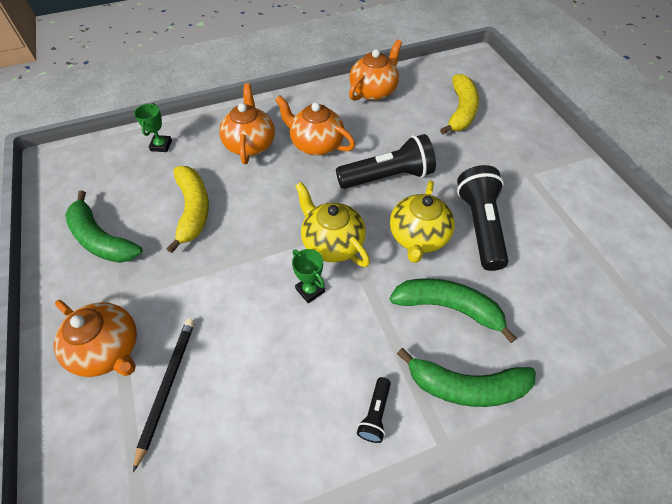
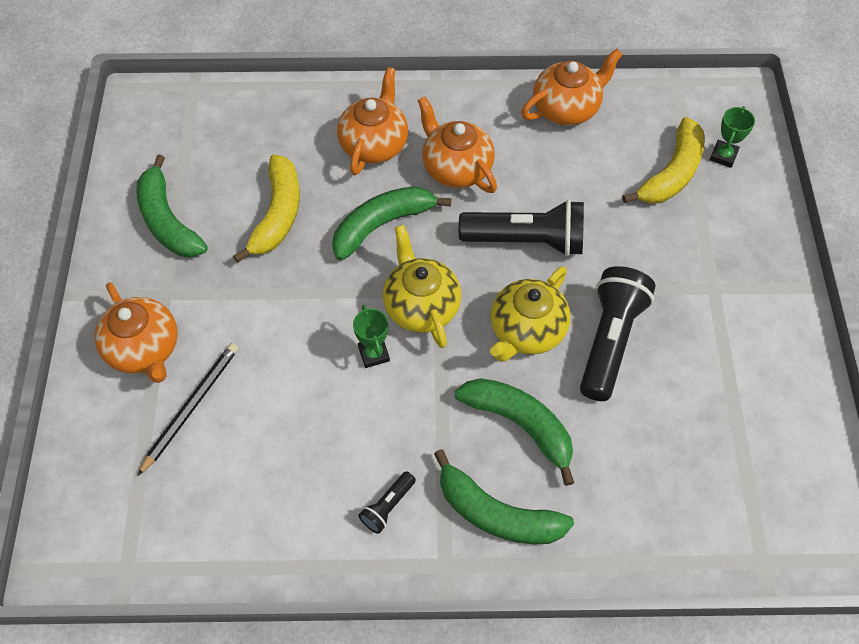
camera: 20 degrees right, 5 degrees up
green trophy [134,103,172,152] -> green trophy moved to [710,106,755,168]
none -> green banana [332,186,451,260]

